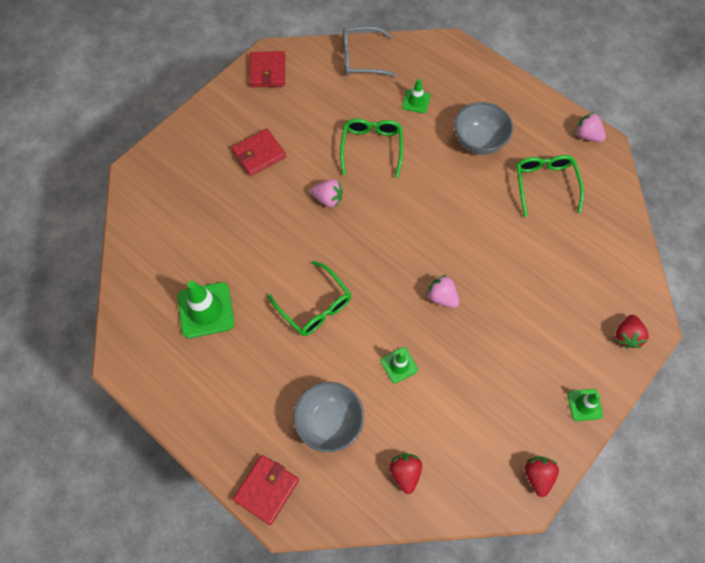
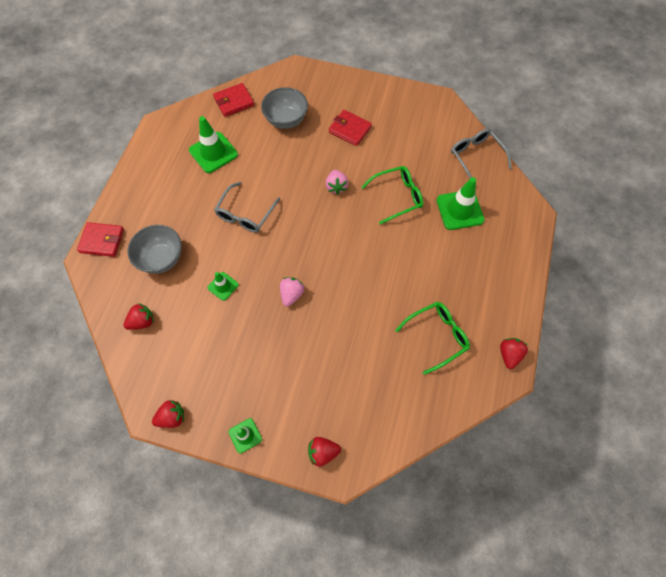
camera: 65 degrees right, 0 degrees up
red wallet [249,51,285,87] -> red wallet moved to [213,83,254,117]
green glasses [268,261,351,336] -> grey glasses [214,182,280,233]
green traffic cone [402,79,431,113] -> green traffic cone [437,177,485,230], size x1.80
grey bowl [454,102,513,155] -> grey bowl moved to [261,87,308,129]
pink strawberry [575,112,606,142] -> red strawberry [500,338,528,369]

